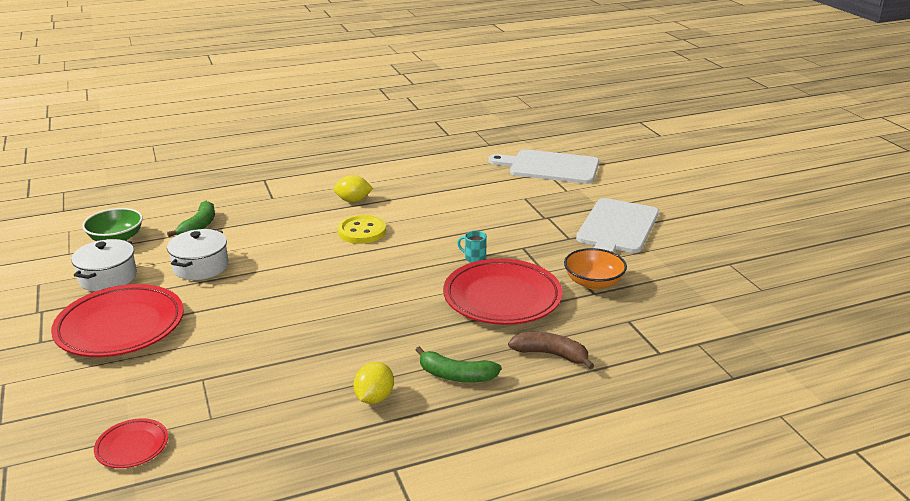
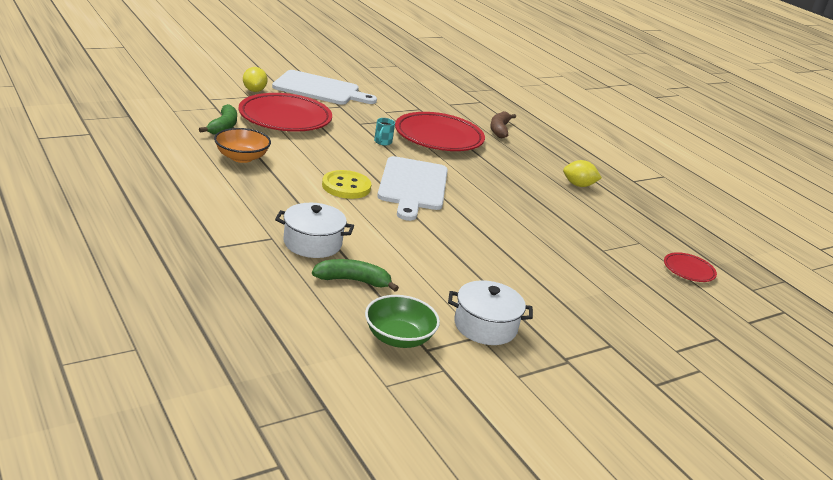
camera: 105 degrees left, 0 degrees up
red plate [51,284,184,357] -> red plate moved to [239,93,332,131]
white pot [167,229,228,280] -> white pot moved to [275,203,354,258]
yellow lemon [334,175,373,202] -> yellow lemon moved to [243,67,268,92]
green banana [416,346,501,383] -> green banana moved to [199,104,237,135]
white cutting board [488,149,599,184] -> white cutting board moved to [377,156,448,221]
orange bowl [564,248,627,290] -> orange bowl moved to [214,128,271,163]

